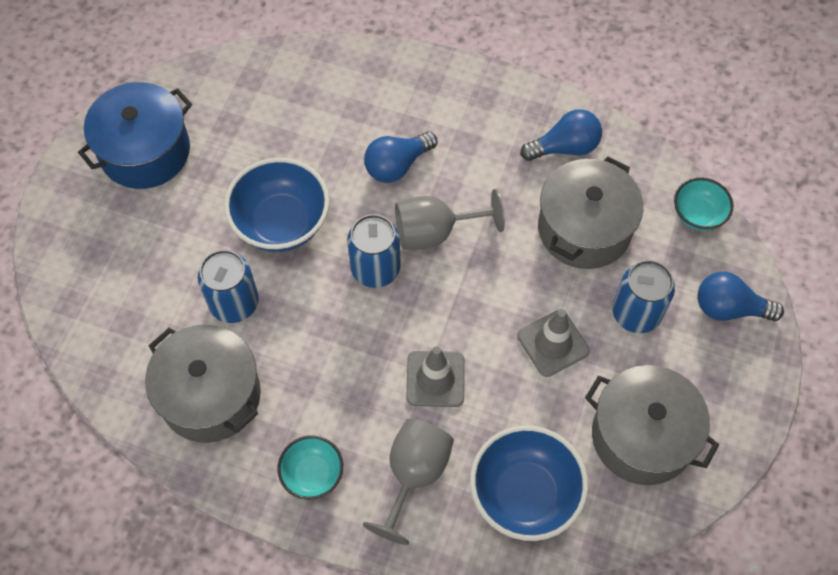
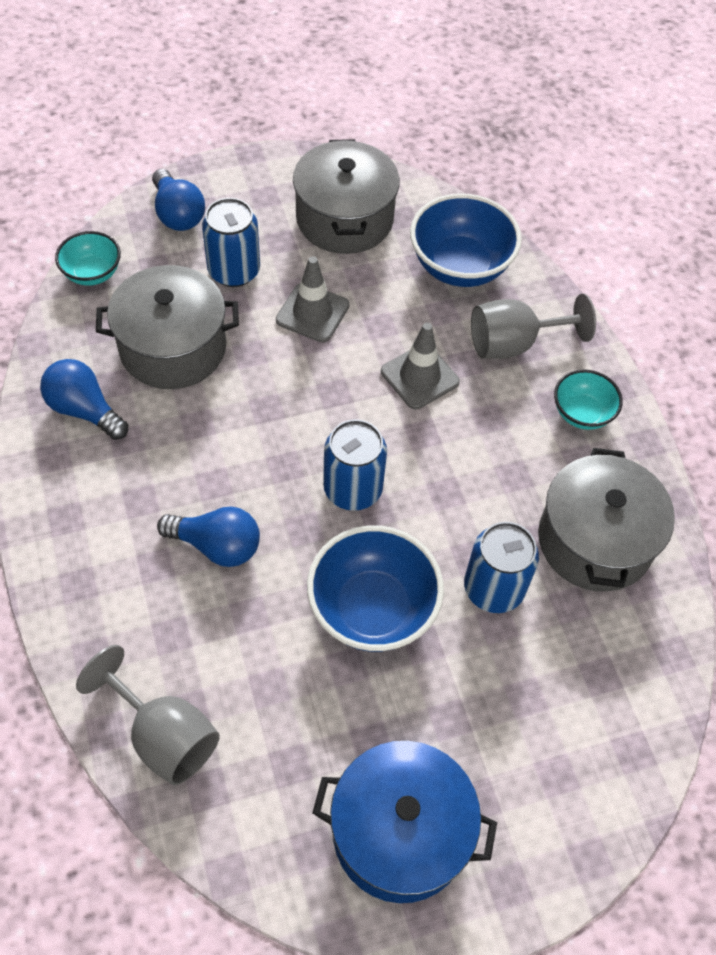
camera: 130 degrees left, 5 degrees down
grey goblet [395,189,505,250] -> grey goblet moved to [76,645,220,785]

